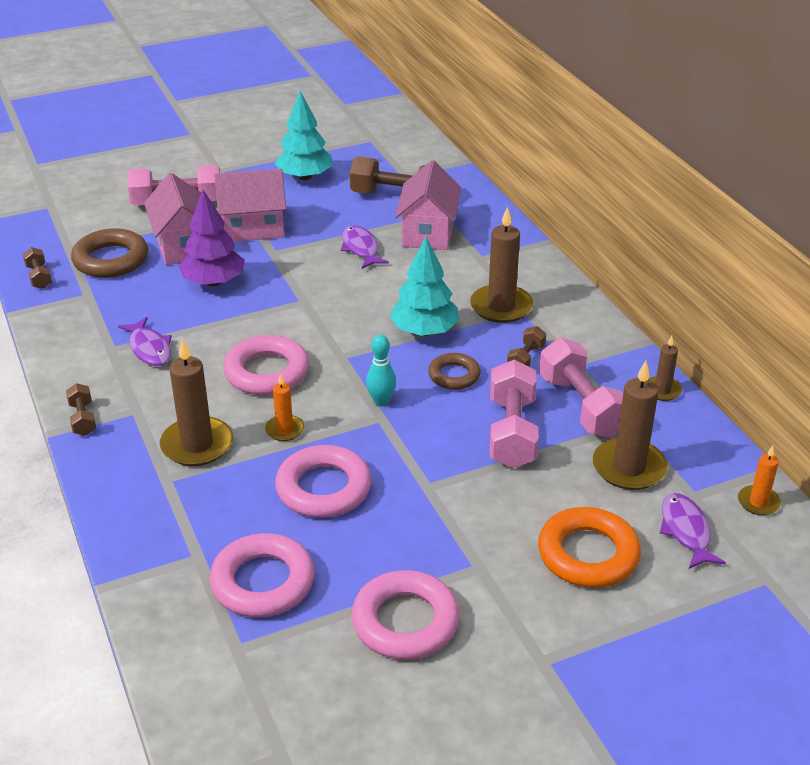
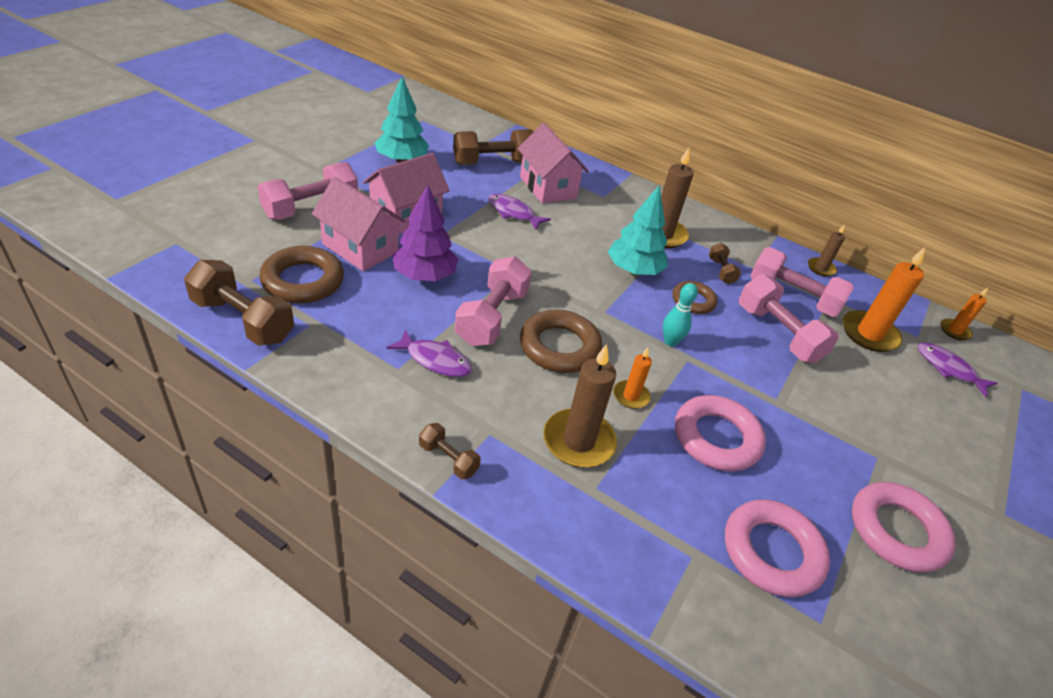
camera: 40 degrees left, 5 degrees up
brown dumbbell [23,247,52,289] -> brown dumbbell [184,260,294,346], size x1.97
pink ring [223,335,309,395] -> brown ring [520,310,602,373]
orange ring [538,507,641,588] -> none
brown candle [593,361,668,490] -> orange candle [843,247,925,352]
none -> pink dumbbell [455,256,532,346]

